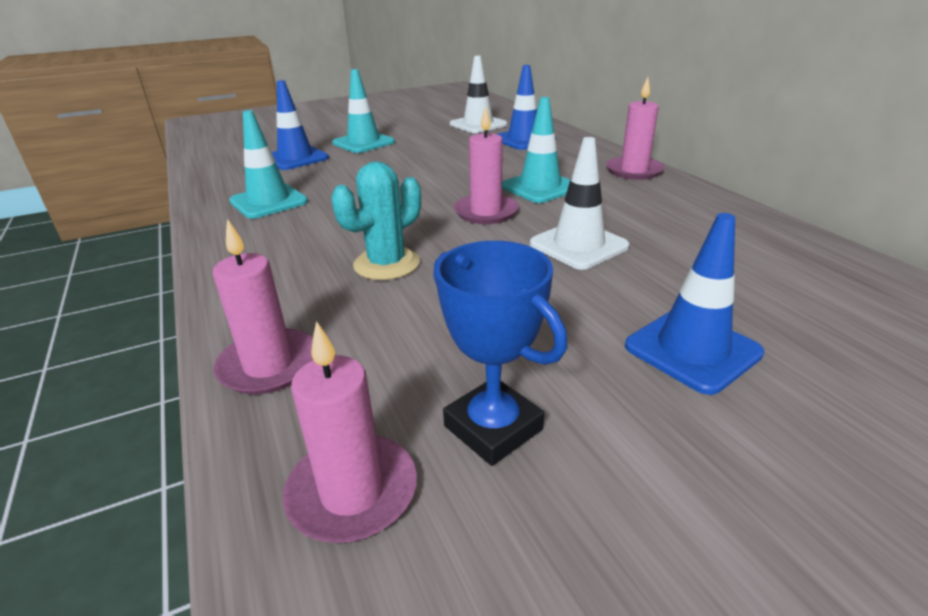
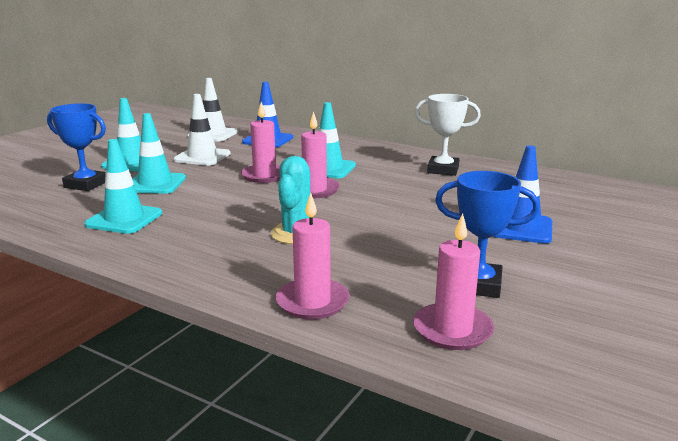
camera: 35 degrees left, 10 degrees down
blue traffic cone [272,80,329,170] -> blue trophy [47,103,106,191]
white traffic cone [530,137,629,270] -> white traffic cone moved to [173,94,231,166]
pink candle [606,77,664,180] -> pink candle moved to [241,102,280,183]
none -> turquoise traffic cone [132,113,186,194]
none -> white trophy [415,94,481,176]

